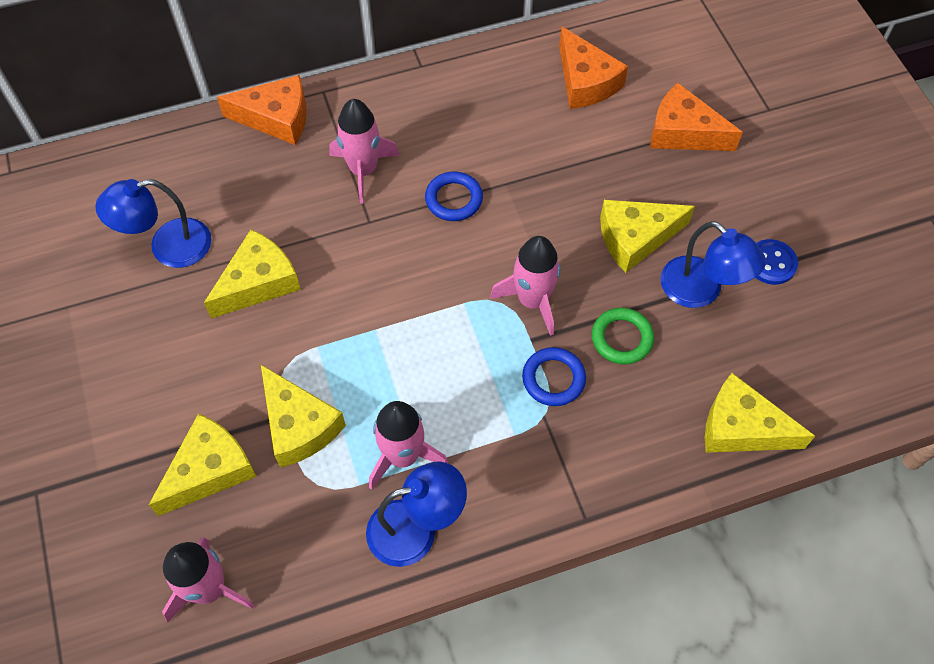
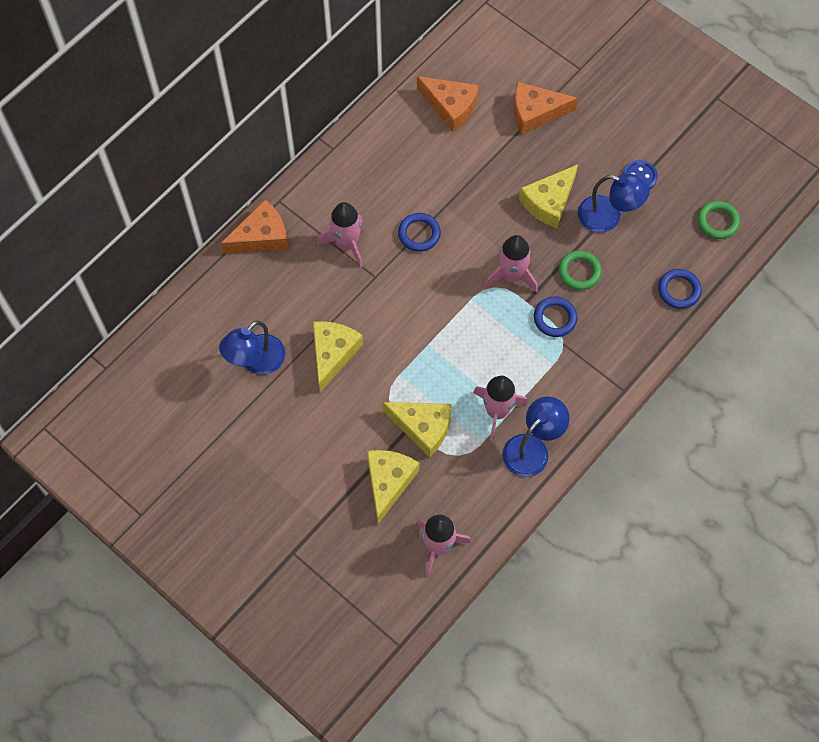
camera: 30 degrees left, 5 degrees up
yellow cheese [705,373,815,453] -> blue ring [658,269,702,309]
none -> green ring [698,201,740,239]

